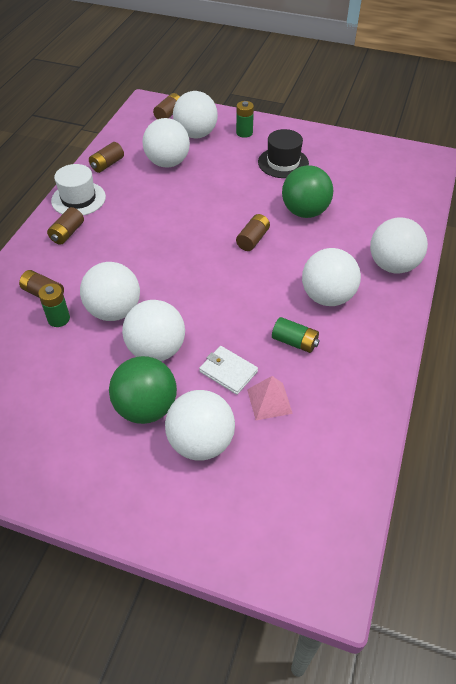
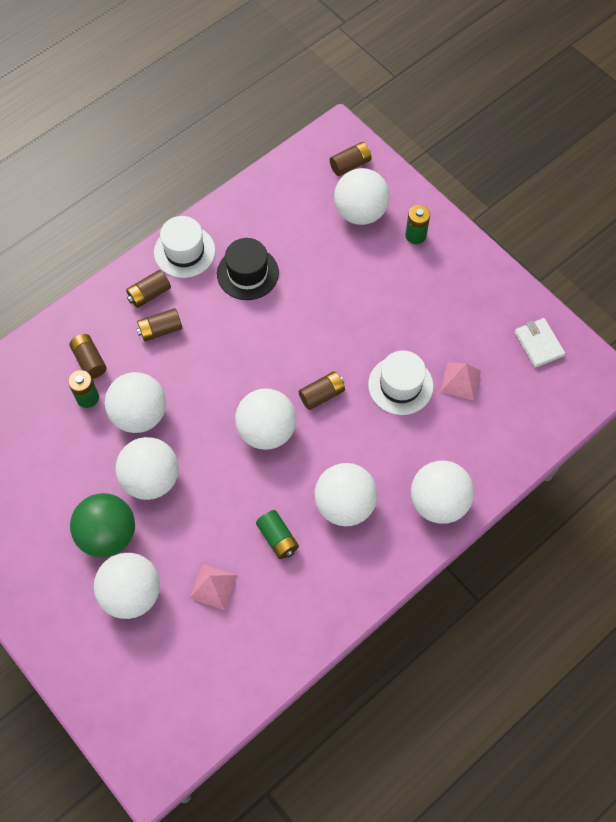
camera: 30 degrees right, 15 degrees up
brown battery [89,142,124,173] -> brown battery moved to [136,308,182,341]
white ball [143,118,190,167] -> white ball moved to [235,388,296,450]
white wallet [199,346,258,395] -> white wallet moved to [515,318,565,368]
black hat [258,129,309,178] -> black hat moved to [217,238,279,300]
green ball [282,165,333,218] -> white hat [368,350,434,415]
none -> pink pyramid [440,362,481,400]

